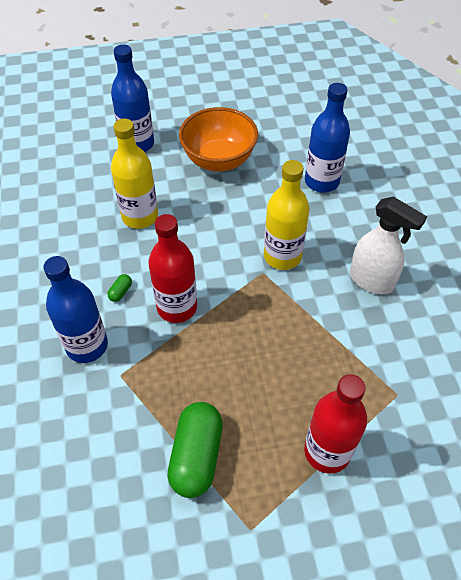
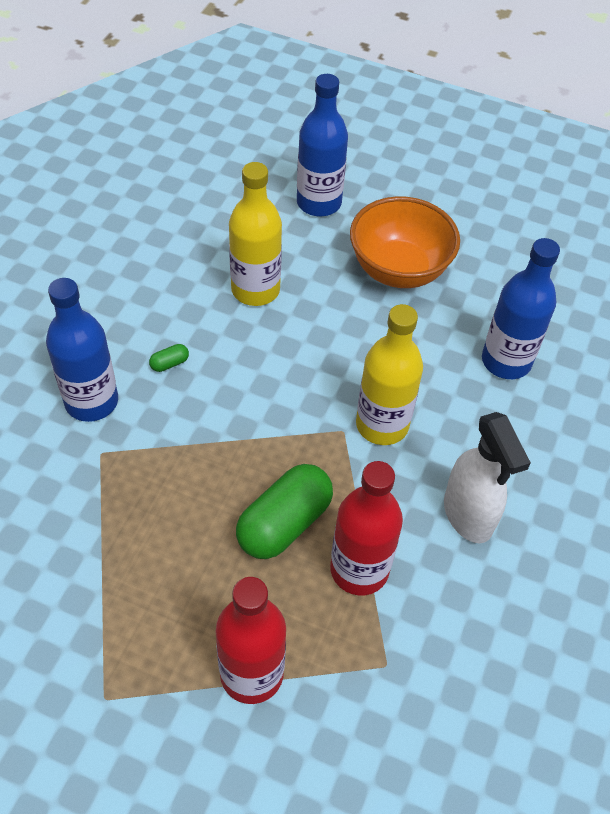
camera: 30 degrees right, 0 degrees up
red bottle [148,214,197,323] -> red bottle moved to [330,461,403,595]
green capsule [167,402,223,498] -> green capsule moved to [236,464,333,559]

